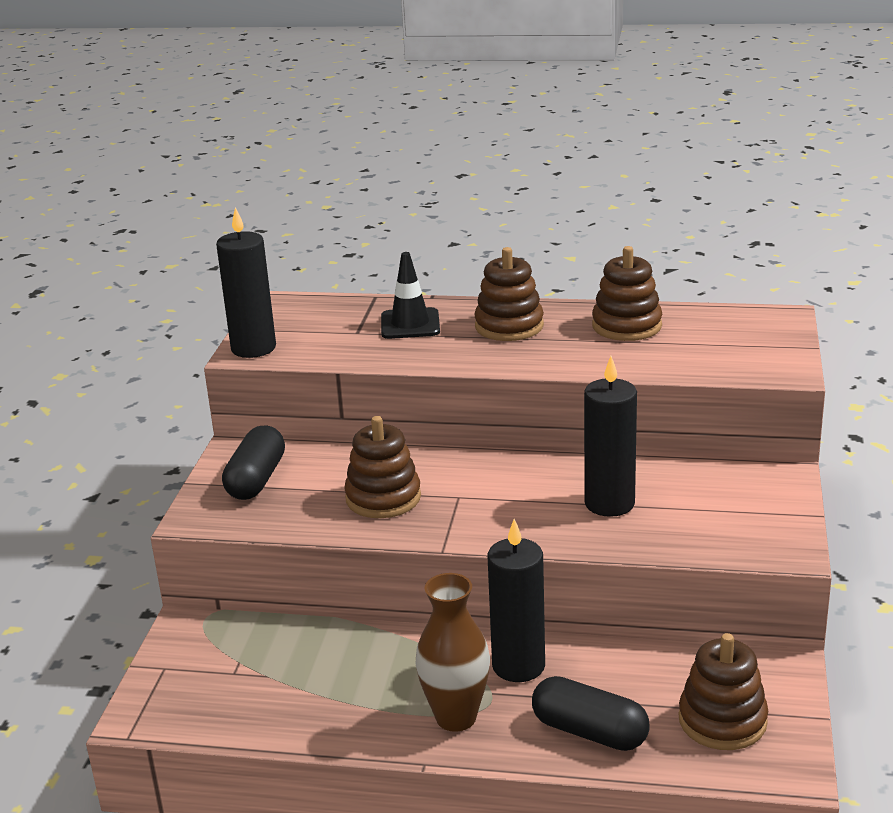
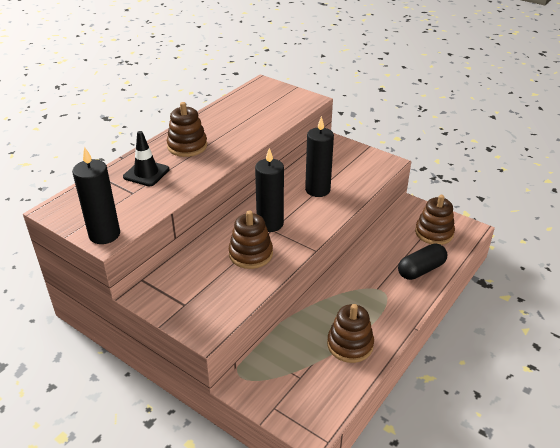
camera: 65 degrees left, 10 degrees up
black capsule [222,425,285,500] -> none
brown vase [416,573,490,732] -> none
black candle [488,519,545,682] -> black candle moved to [255,148,284,232]
brown stacking toy [592,246,662,341] -> brown stacking toy moved to [327,304,374,363]

